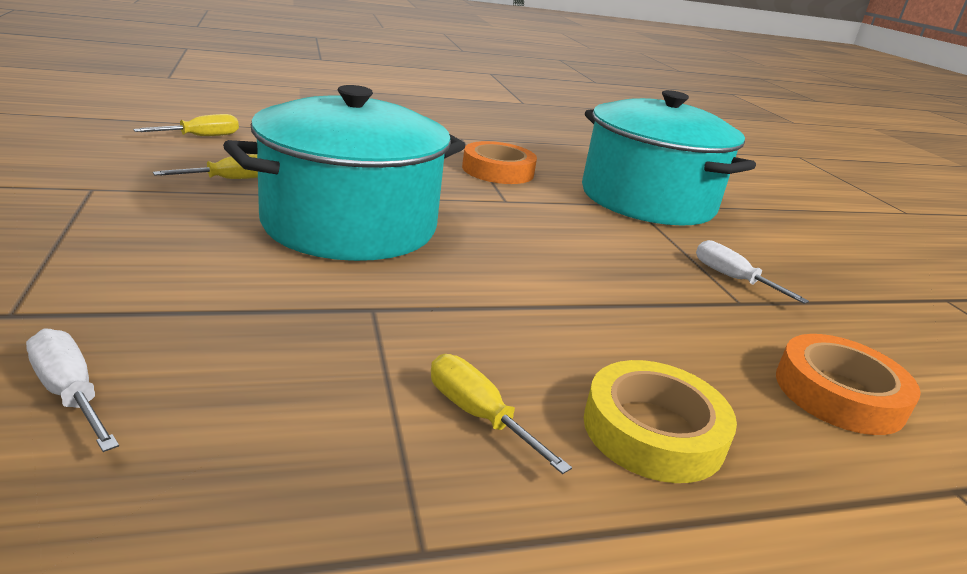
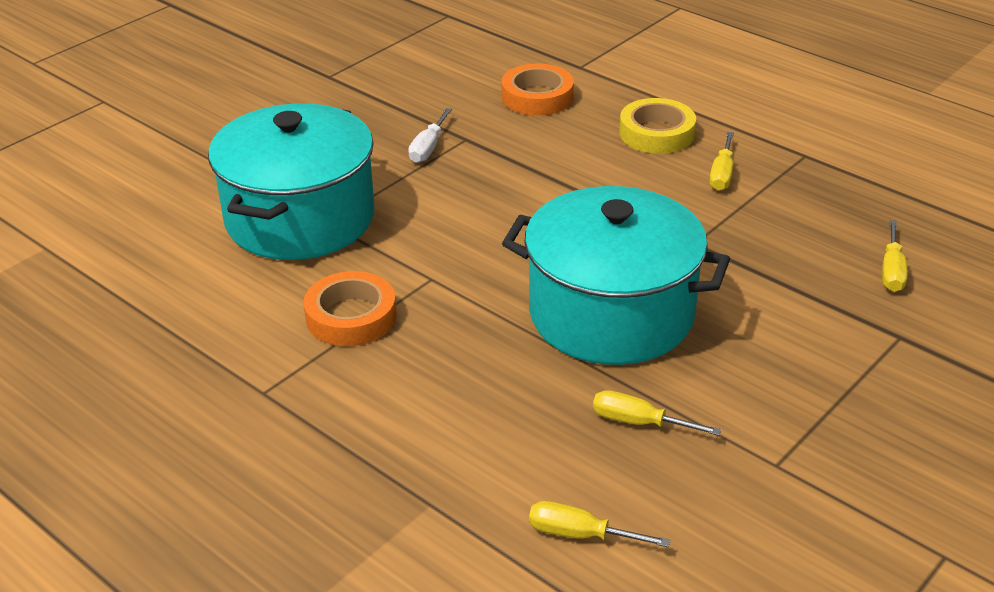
camera: 120 degrees left, 10 degrees up
white screwdriver [26,328,119,452] -> yellow screwdriver [882,220,908,292]

